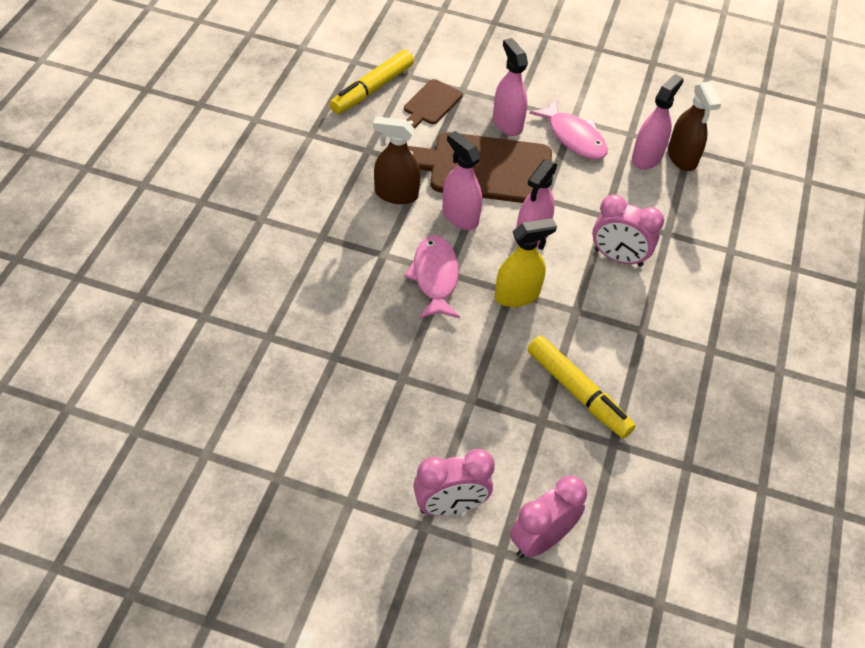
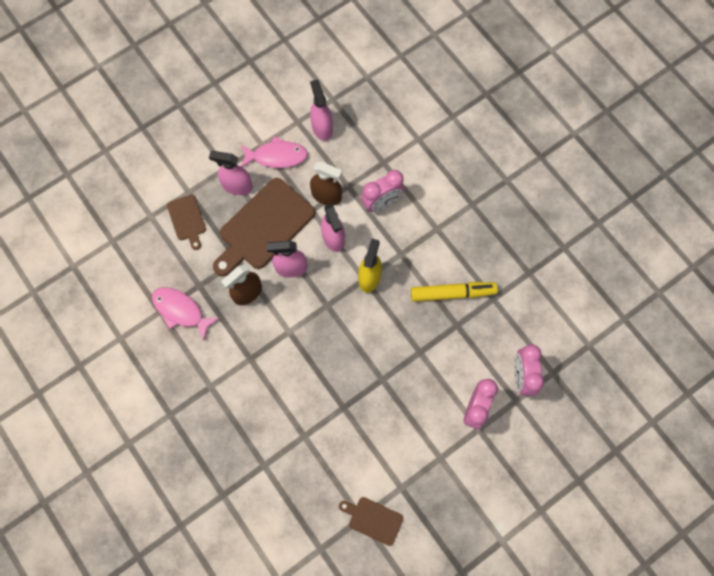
camera: 50 degrees left, 20 degrees up
yellow marker [330,50,414,114] -> none
pink fish [404,235,460,319] -> pink fish moved to [152,287,220,341]
brown spray bottle [668,82,721,171] -> brown spray bottle moved to [310,162,342,206]
none -> brown cutting board [339,497,403,546]

